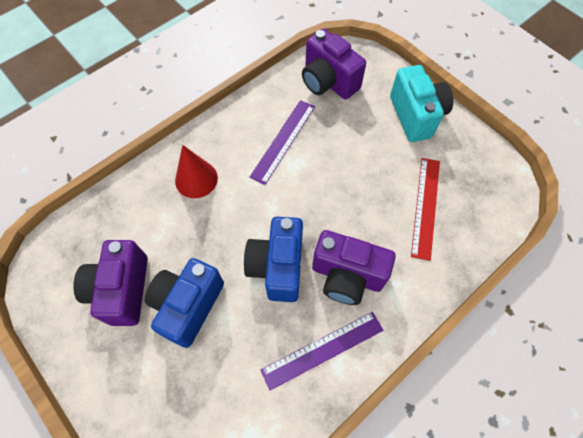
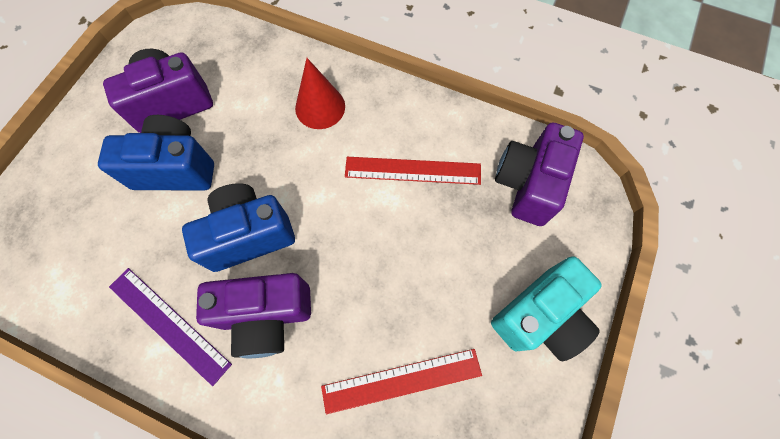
camera: 65 degrees right, 5 degrees up
purple ruler [250,100,315,185] -> red ruler [345,157,481,185]
purple camera [312,230,396,305] -> purple camera turned 90 degrees counterclockwise [196,273,311,358]

